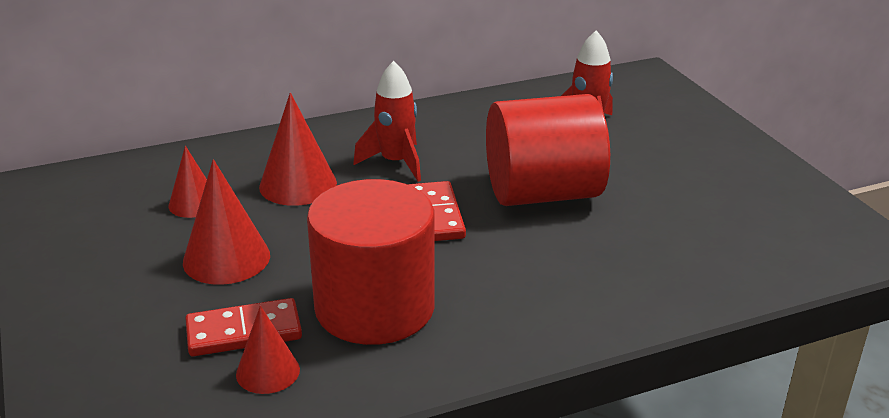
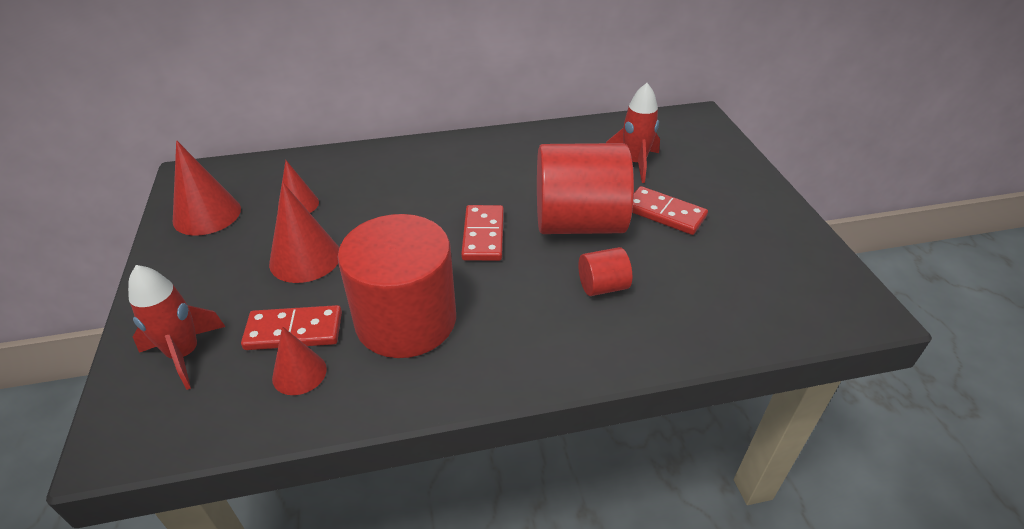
camera: 10 degrees right, 10 degrees up
red cone [259,93,337,206] -> red cone moved to [173,141,241,236]
red rocket [353,61,421,182] -> red rocket moved to [128,265,226,390]
none -> red cylinder [578,247,632,296]
none -> red domino [632,186,708,235]

